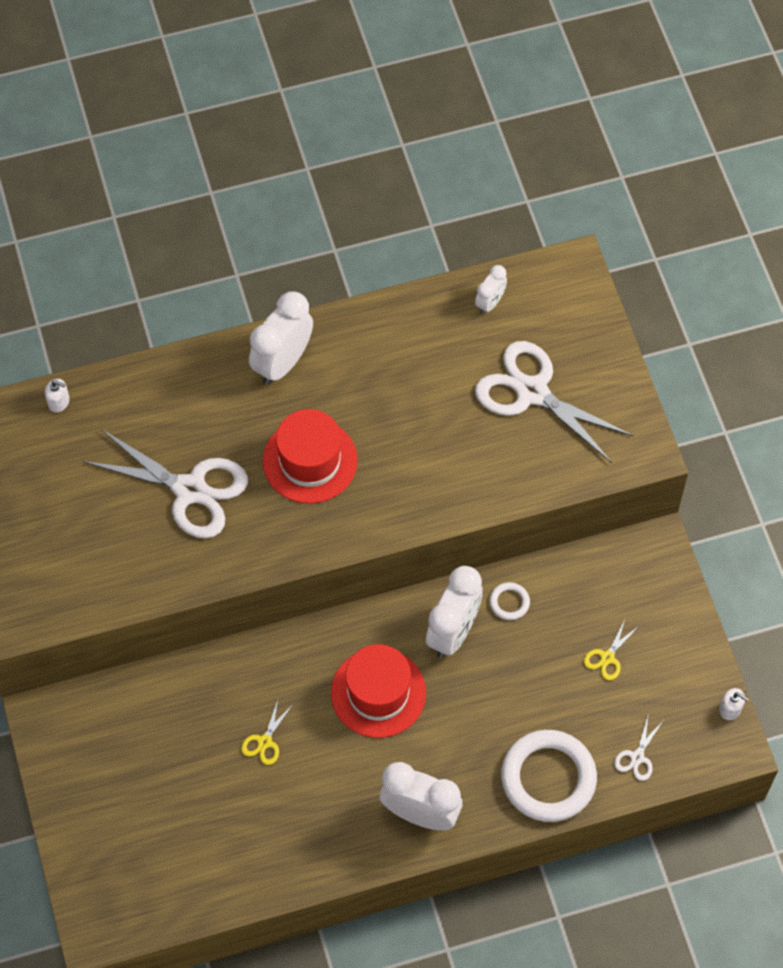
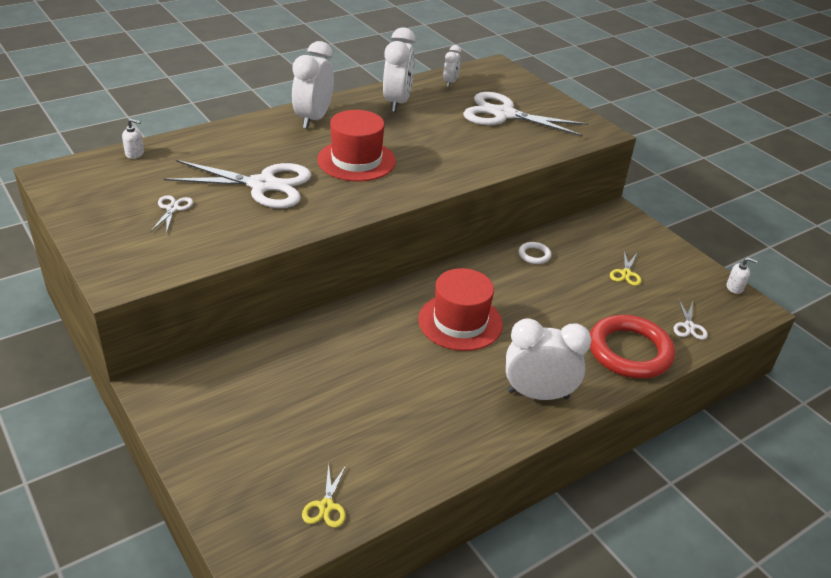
camera: 20 degrees left, 25 degrees down
yellow scissors [241,700,292,765] -> yellow scissors moved to [302,464,346,528]
white clock [426,566,483,658] -> white clock moved to [383,27,416,112]
white ring [501,730,597,822] -> red ring [590,315,675,378]
none -> white scissors [151,195,193,234]

